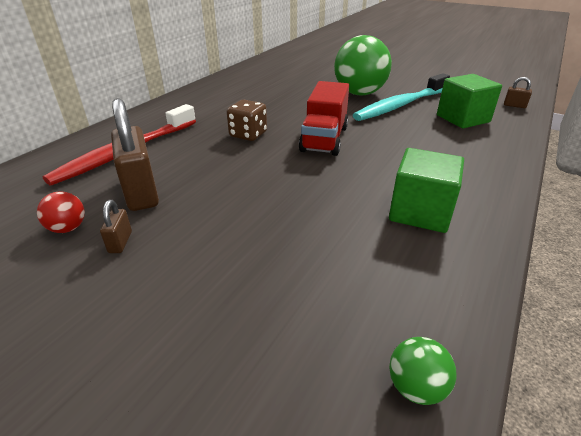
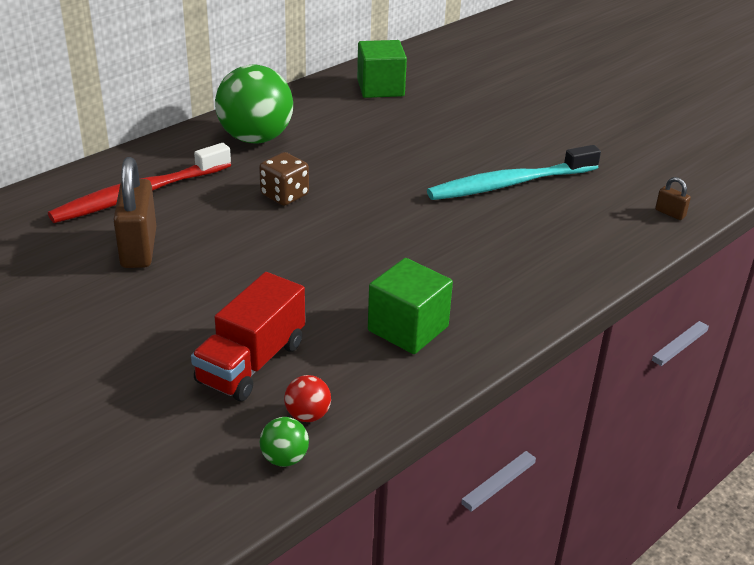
camera: 15 degrees right, 0 degrees up
red ball [37,191,85,233] -> red ball moved to [284,375,331,422]
brown padlock [100,200,132,253] -> none
red truck [299,81,349,156] -> red truck moved to [191,272,305,401]
green ball [334,35,392,95] -> green ball moved to [215,64,293,144]
green cube [437,74,502,128] -> green cube moved to [357,40,407,98]

